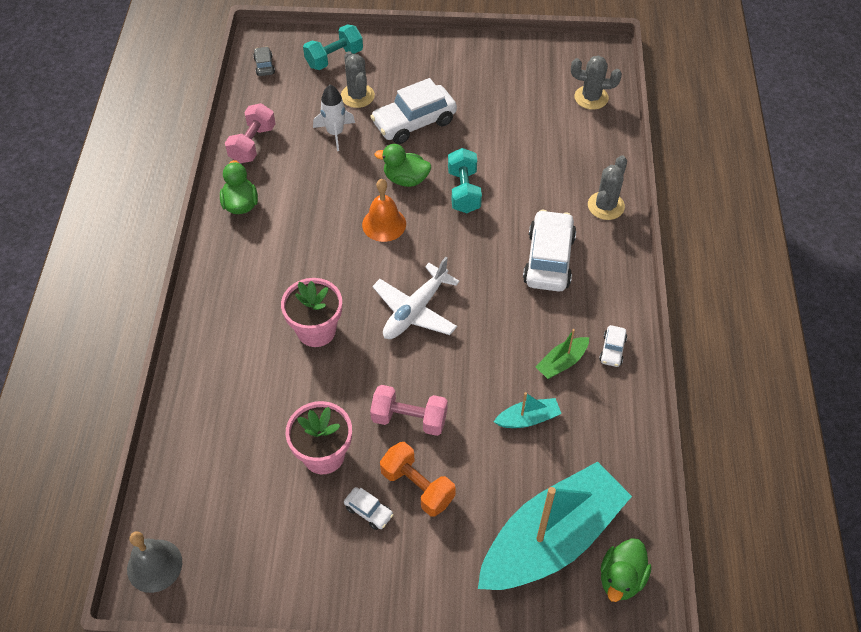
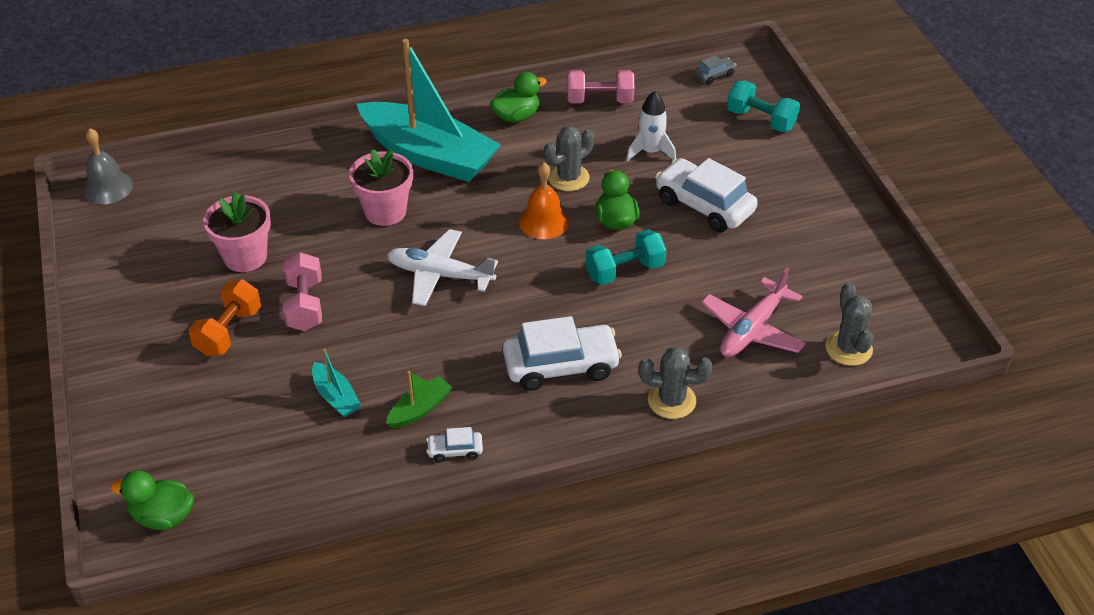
camera: 70 degrees right, 10 degrees down
grey cactus [341,51,375,108] -> grey cactus moved to [544,126,594,191]
white car [344,487,394,530] -> none
turquoise boat [478,462,632,590] -> turquoise boat moved to [357,39,501,182]
green boat [536,329,589,379] -> green boat turned 105 degrees clockwise [386,371,453,428]
none -> pink plane [701,267,806,357]

